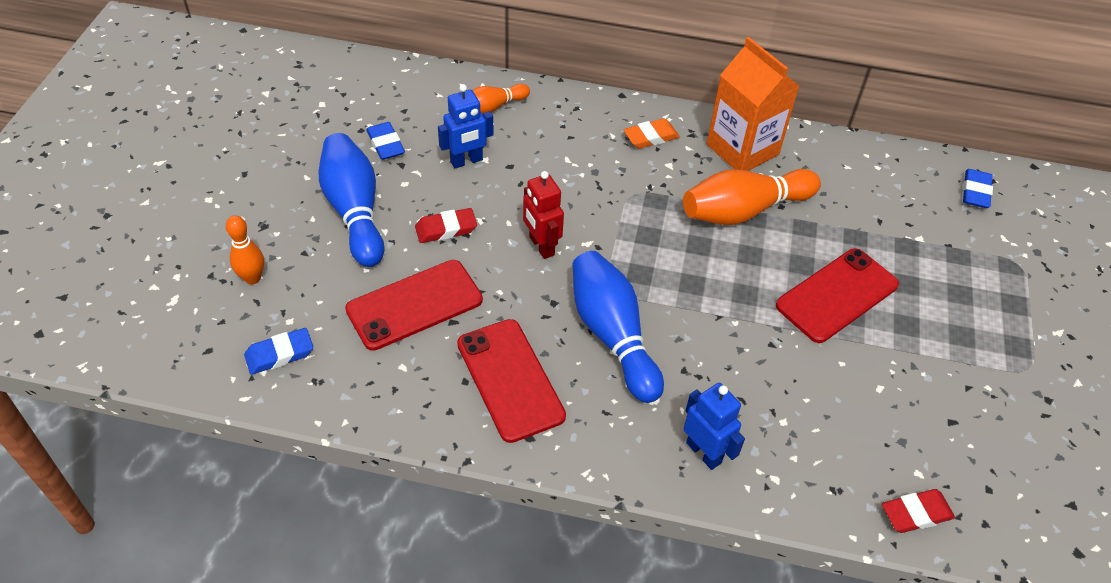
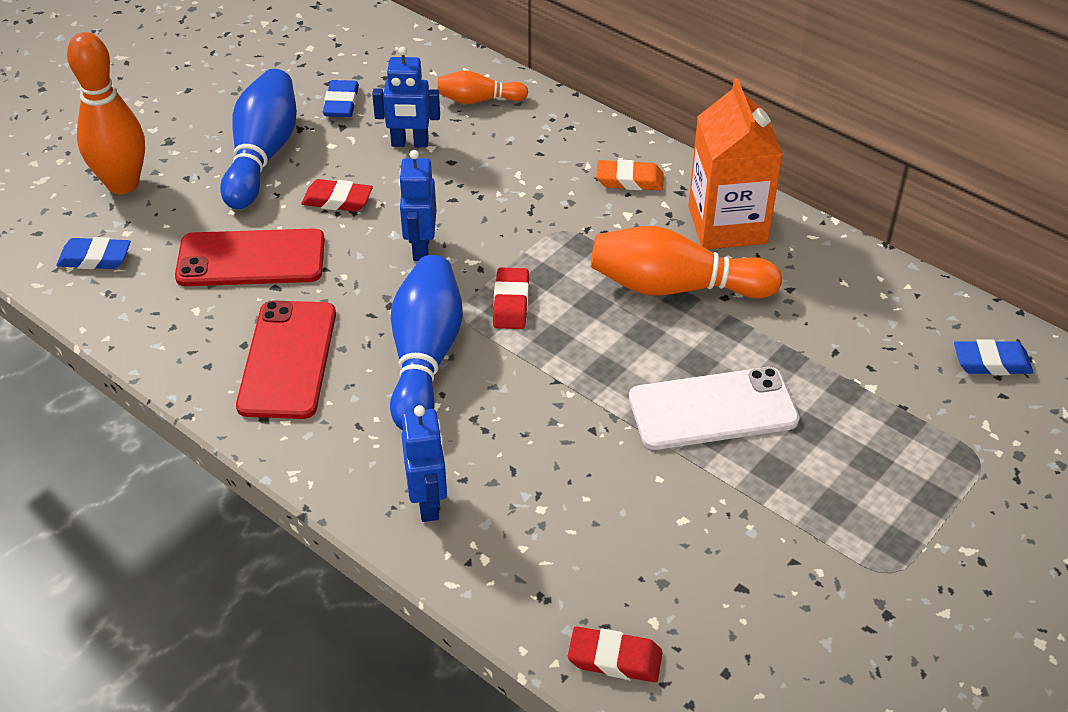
camera: 30 degrees right, 5 degrees down
orange bowling pin [226,215,264,284] -> orange bowling pin [67,32,145,194], size x1.82
red robot [523,171,564,259] -> blue robot [398,150,436,261]
red phone [776,248,899,343] -> white phone [629,367,799,450]
blue eraser [963,169,993,208] -> blue eraser turned 45 degrees clockwise [954,340,1033,375]
none -> red eraser [493,267,529,329]

